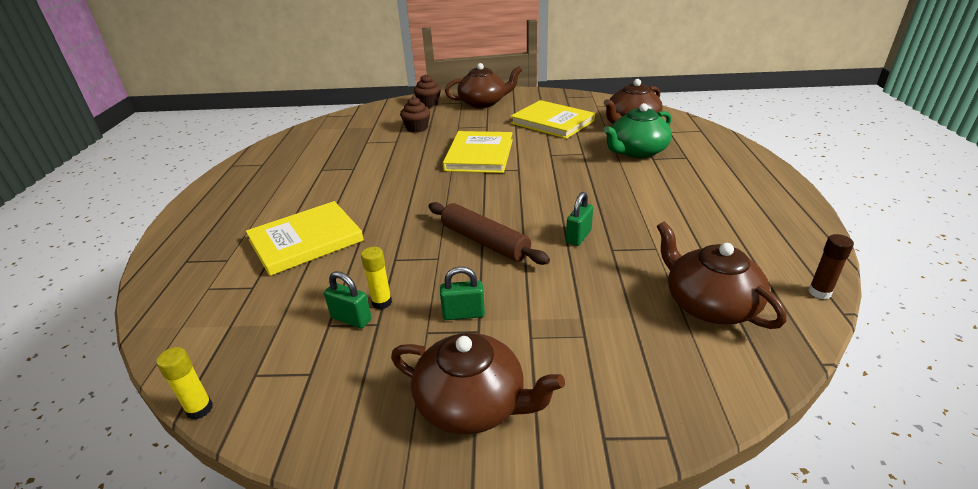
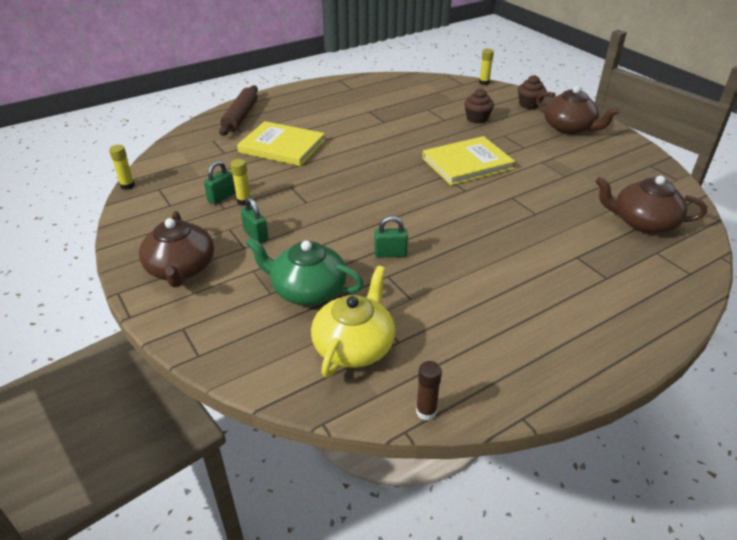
camera: 55 degrees right, 5 degrees up
green padlock [324,271,372,328] -> green padlock turned 45 degrees clockwise [204,161,235,204]
brown rolling pin [429,202,550,265] -> brown rolling pin moved to [219,85,258,136]
yellow book [510,100,595,139] -> none
green teapot [603,103,672,158] -> green teapot moved to [246,237,364,305]
brown teapot [656,221,787,329] -> yellow teapot [311,266,395,378]
none -> yellow glue stick [479,49,494,85]

